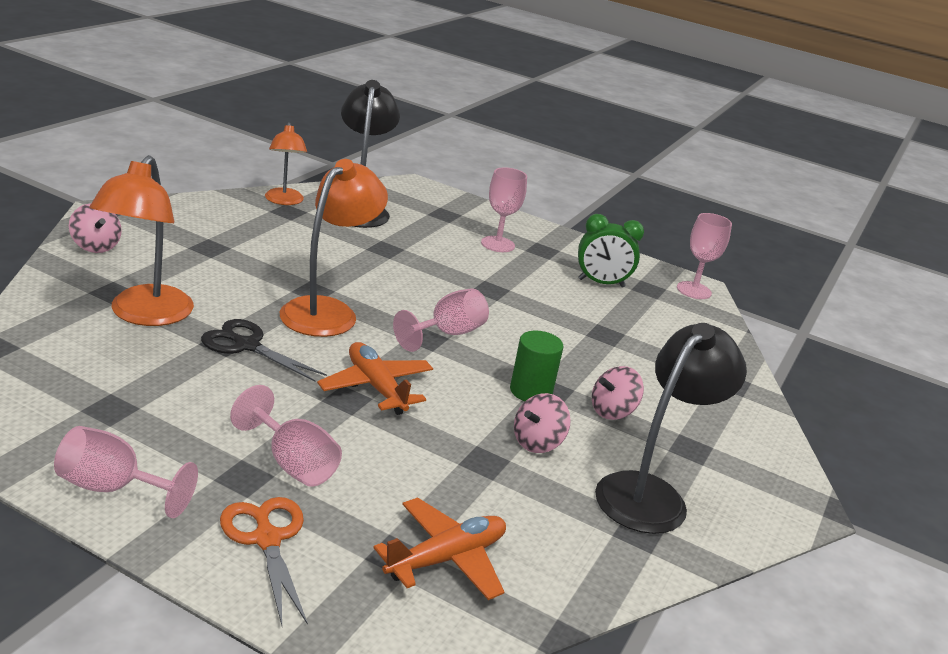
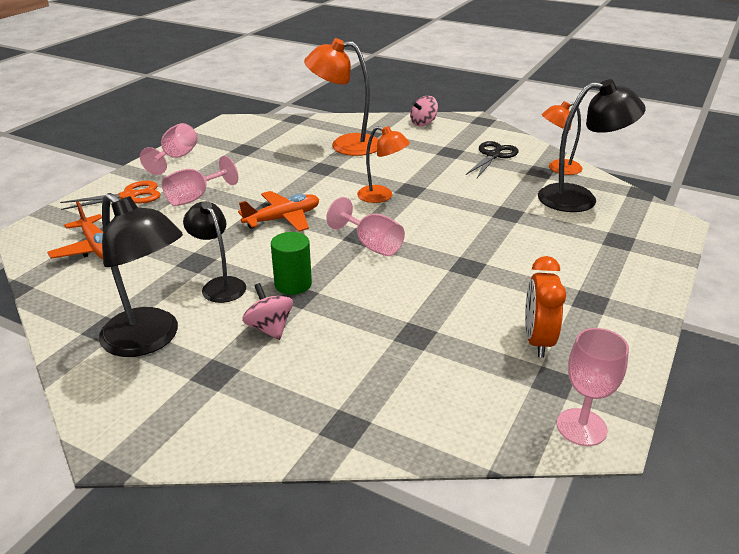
camera: 95 degrees right, 5 degrees up
black scissors [201,319,327,382] -> black scissors moved to [466,141,519,178]
orange lamp [280,159,388,337] -> orange lamp [357,126,410,203], size x0.62
pink goblet [481,167,527,252] -> none
pink spinning top [514,393,571,453] -> black lamp [183,201,246,303]
green clock [578,214,644,288] -> orange clock [525,256,566,357]

